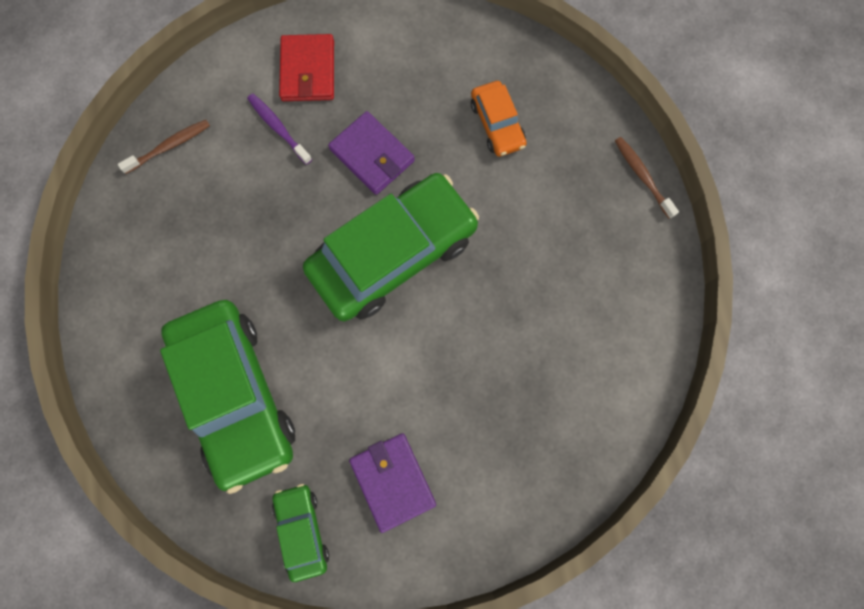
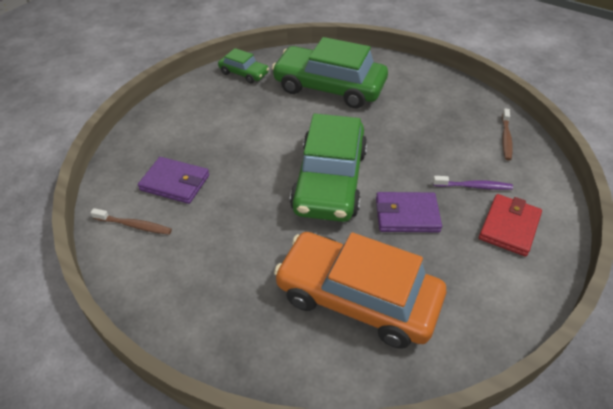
camera: 135 degrees right, 30 degrees down
red wallet [279,34,334,101] -> red wallet turned 75 degrees clockwise [479,194,542,256]
purple wallet [349,433,436,533] -> purple wallet moved to [138,157,209,204]
orange car [471,81,527,157] -> orange car [274,232,446,349], size x2.10
brown toothbrush [615,137,679,219] -> brown toothbrush moved to [90,208,172,235]

